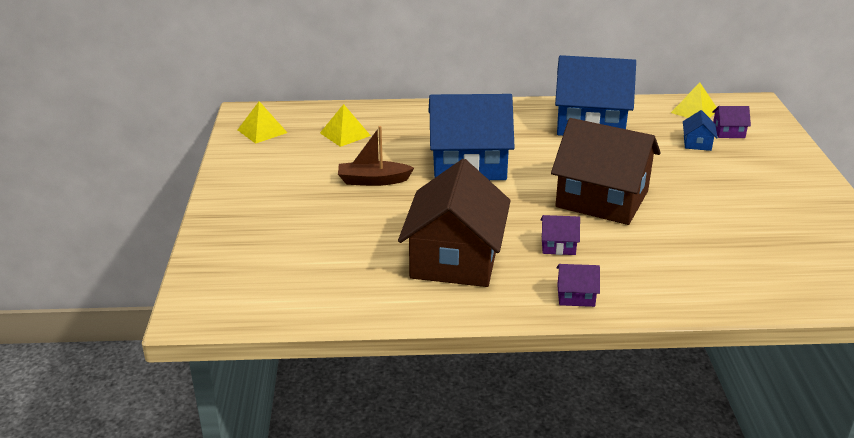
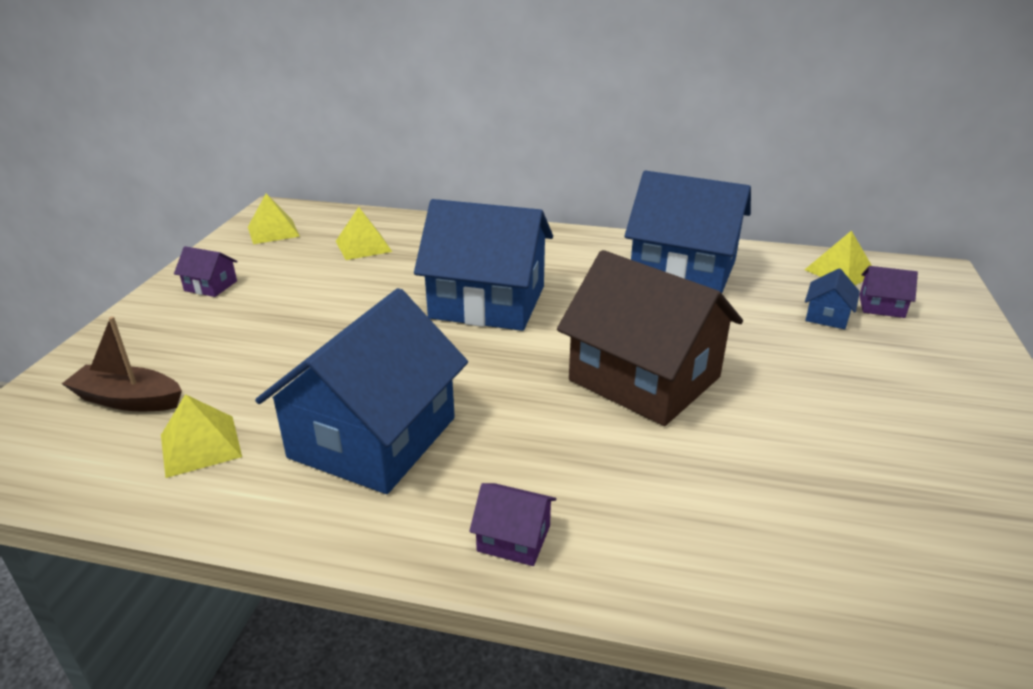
camera: 15 degrees right, 0 degrees up
brown boat [338,126,414,186] -> brown boat moved to [62,316,182,411]
brown house [398,159,511,287] -> blue house [255,288,468,494]
purple house [541,215,580,255] -> purple house moved to [174,246,238,297]
none -> yellow pyramid [161,394,242,478]

